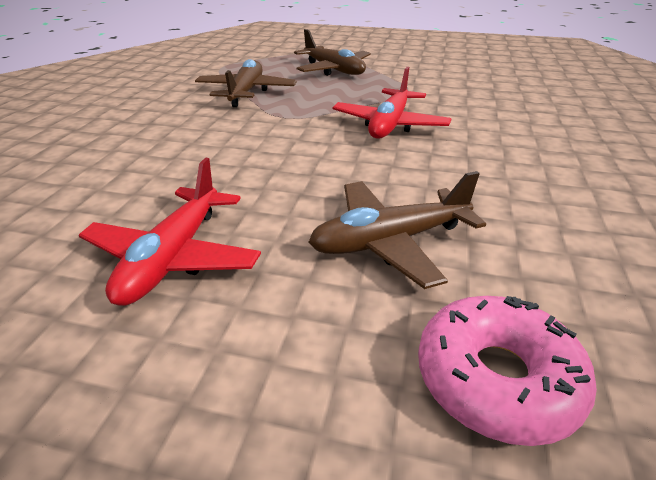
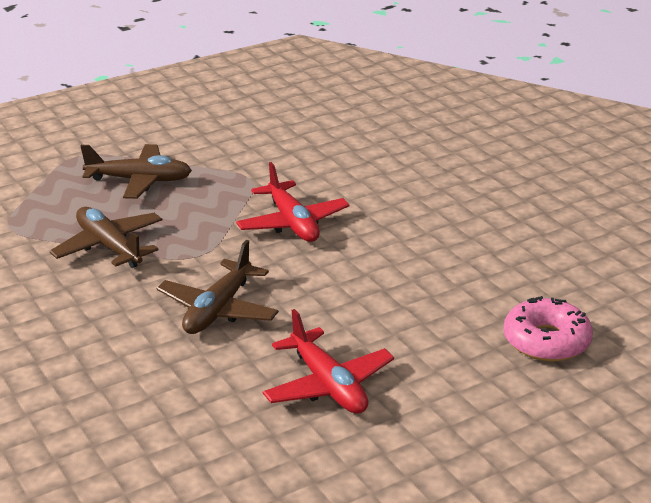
camera: 45 degrees left, 5 degrees down
brown plane [308,171,486,289] -> brown plane moved to [156,240,279,334]

